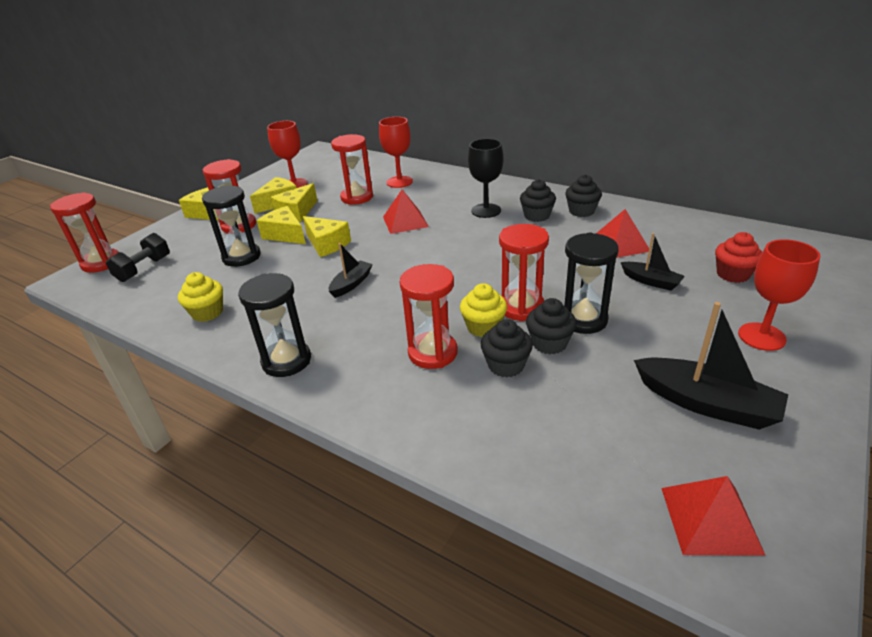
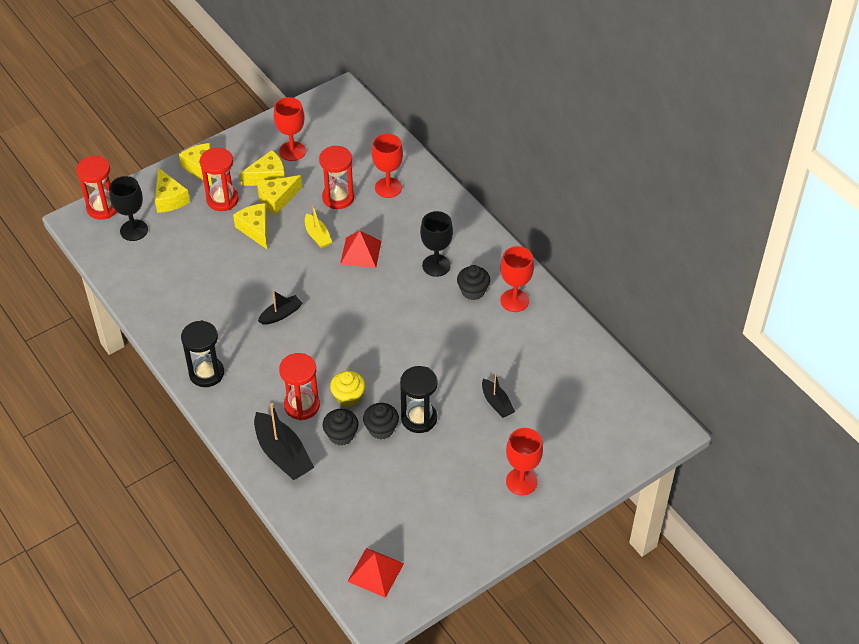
camera: 20 degrees right, 15 degrees up
black dumbbell [106,233,170,282] -> black goblet [109,176,148,241]
yellow cupcake [178,272,223,322] -> none
black hourglass [202,186,261,267] -> none
yellow cheese [303,216,351,257] -> yellow cheese moved to [155,168,190,213]
red hourglass [499,224,549,321] -> none
black cupcake [565,175,602,217] -> red goblet [500,246,534,312]
red pyramid [596,209,649,258] -> none
black boat [634,302,789,430] -> black boat moved to [254,403,315,480]
red cupcake [715,232,762,283] -> none
none -> yellow boat [305,205,332,248]

